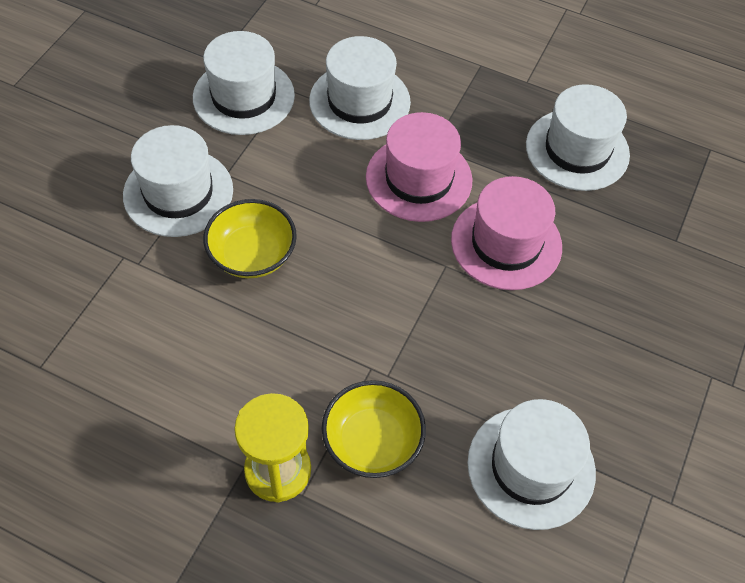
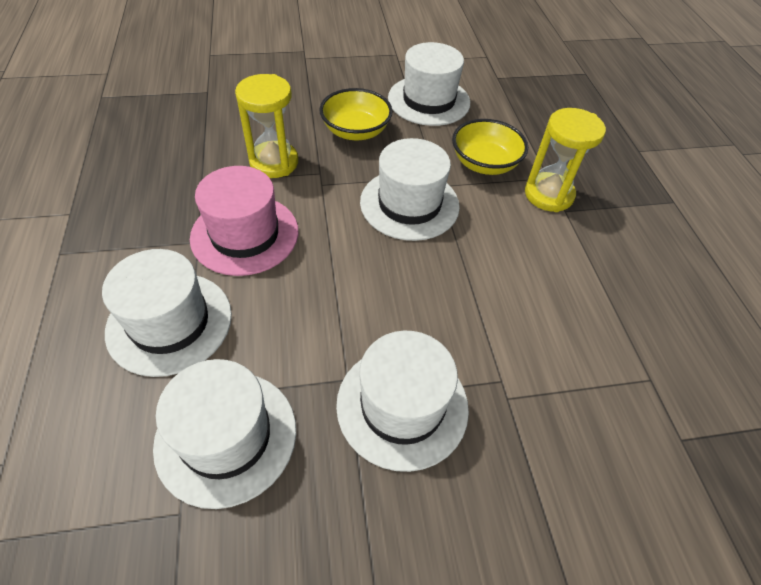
camera: 125 degrees left, 5 degrees down
yellow bowl [203,199,297,278] -> yellow bowl moved to [319,88,393,140]
pink hat [451,176,562,290] -> yellow hourglass [235,74,298,178]
white hat [526,84,630,191] -> white hat moved to [360,138,460,241]

